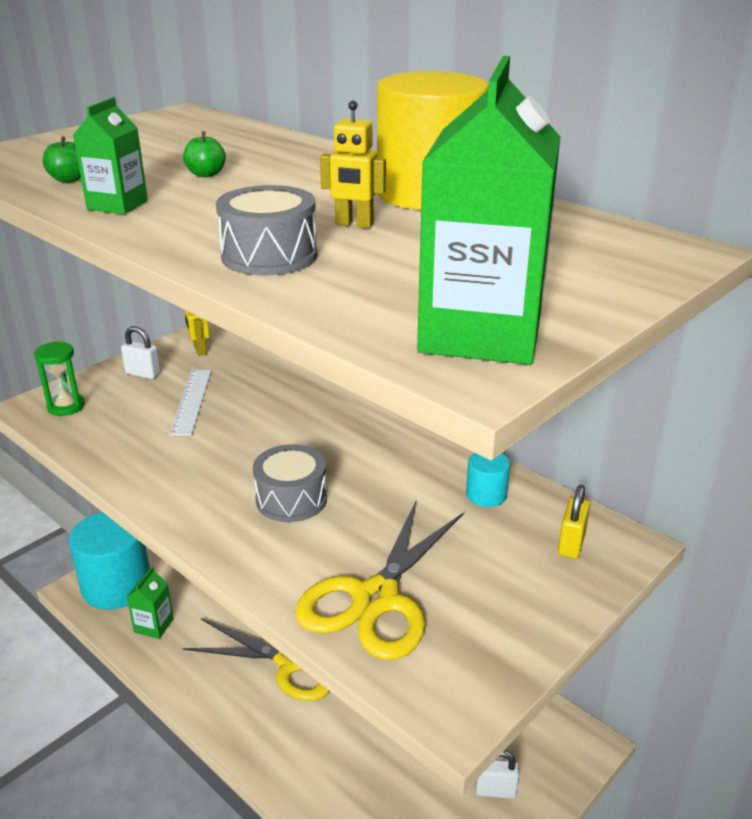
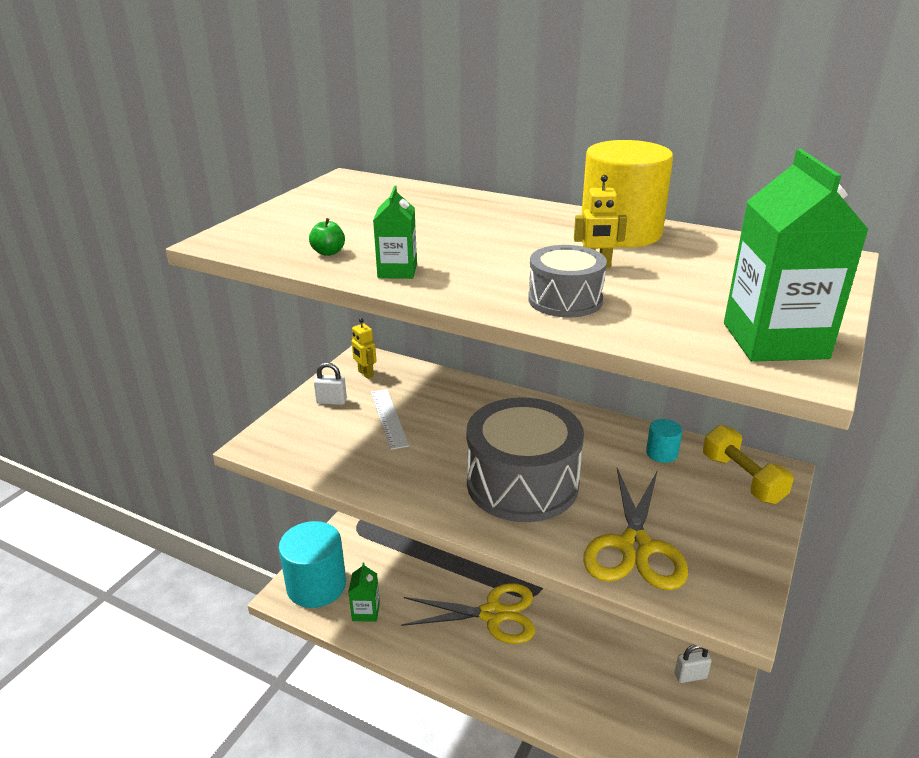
camera: 15 degrees left, 0 degrees up
green hourglass [34,341,85,416] -> none
green apple [183,131,226,177] -> none
grey drum [253,444,327,522] -> grey drum [466,397,584,522], size x1.96
yellow padlock [558,485,590,559] -> yellow dumbbell [703,425,794,504]

